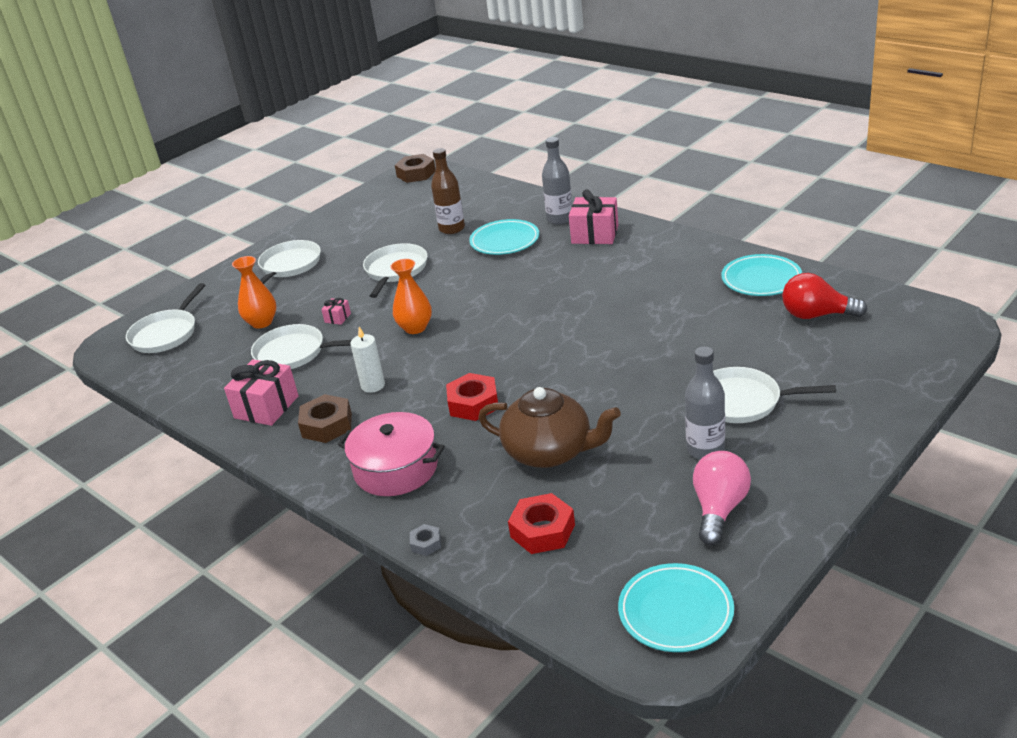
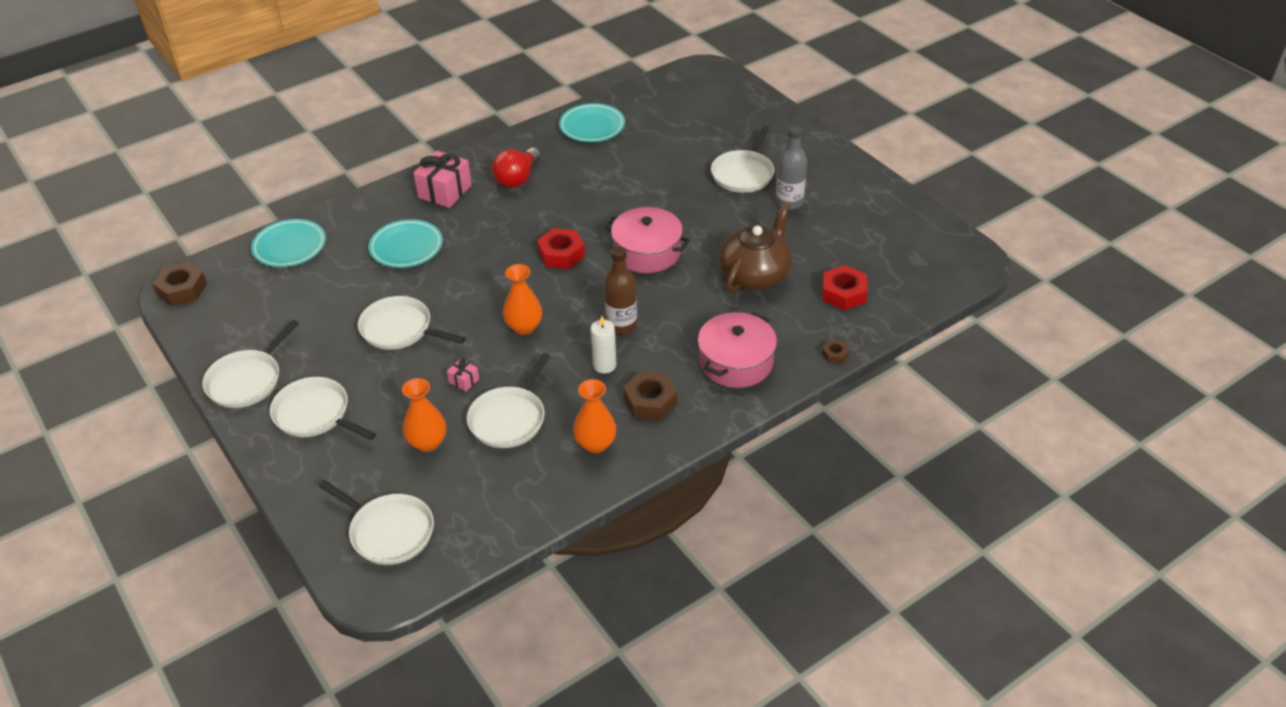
camera: 80 degrees left, 10 degrees up
pink gift [224,359,299,426] -> orange vase [573,379,616,453]
grey nut [410,524,441,556] -> brown nut [822,340,850,364]
brown bottle [431,148,465,234] -> brown bottle moved to [604,246,637,335]
red nut [446,373,498,421] -> red nut moved to [537,228,585,269]
grey bottle [542,137,572,224] -> none
turquoise plate [618,563,734,652] -> turquoise plate moved to [251,219,326,267]
pink light bulb [693,451,751,545] -> none
red light bulb [782,273,867,319] -> red light bulb moved to [492,148,541,188]
none -> white pan [202,320,299,408]
none -> pink pot [605,207,690,273]

